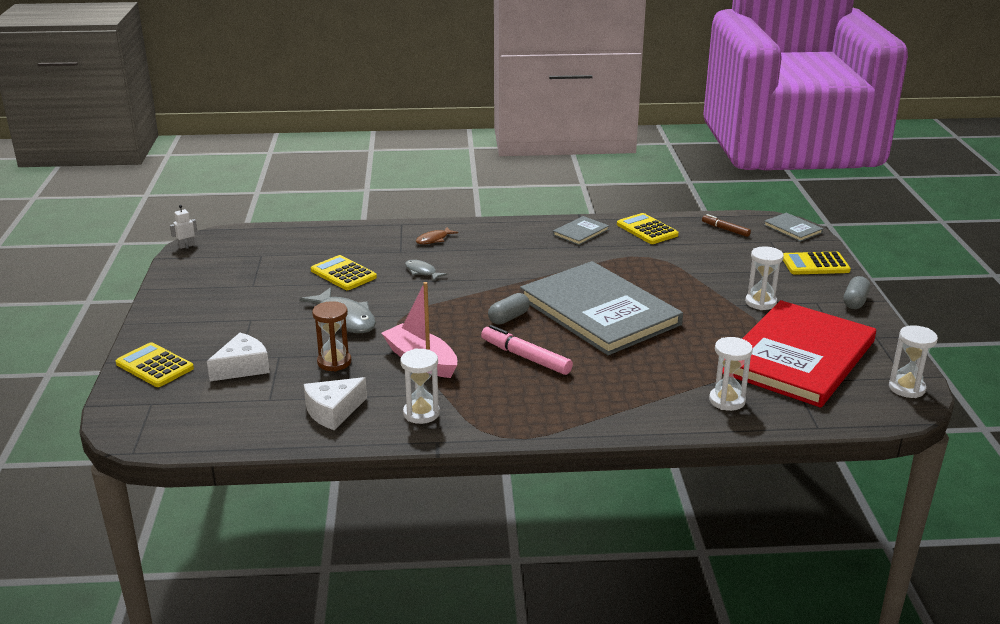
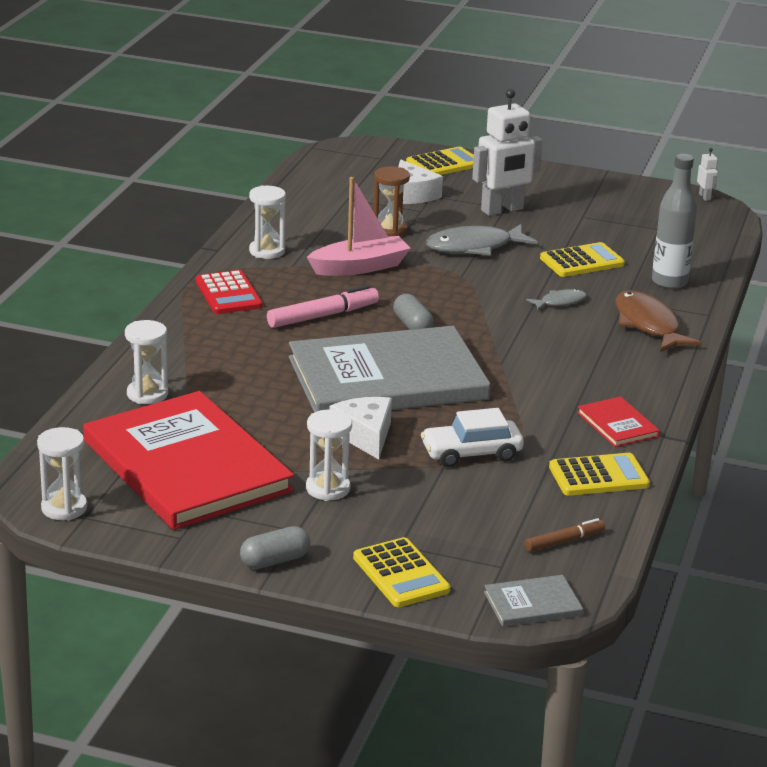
camera: 110 degrees right, 0 degrees up
white cheese [304,377,367,431] -> white cheese moved to [329,397,392,460]
brown fish [416,227,458,244] -> brown fish [615,290,702,352], size x1.89
grey book [553,216,609,245] -> red book [577,396,660,447]
yellow calculator [783,251,851,275] -> yellow calculator turned 135 degrees clockwise [353,537,450,607]
grey capsule [843,276,870,309] -> grey capsule turned 75 degrees counterclockwise [240,526,310,569]
none -> red calculator [196,270,262,314]
none -> white car [421,408,524,467]
none -> white robot [472,89,543,216]
none -> grey bottle [652,154,697,289]

